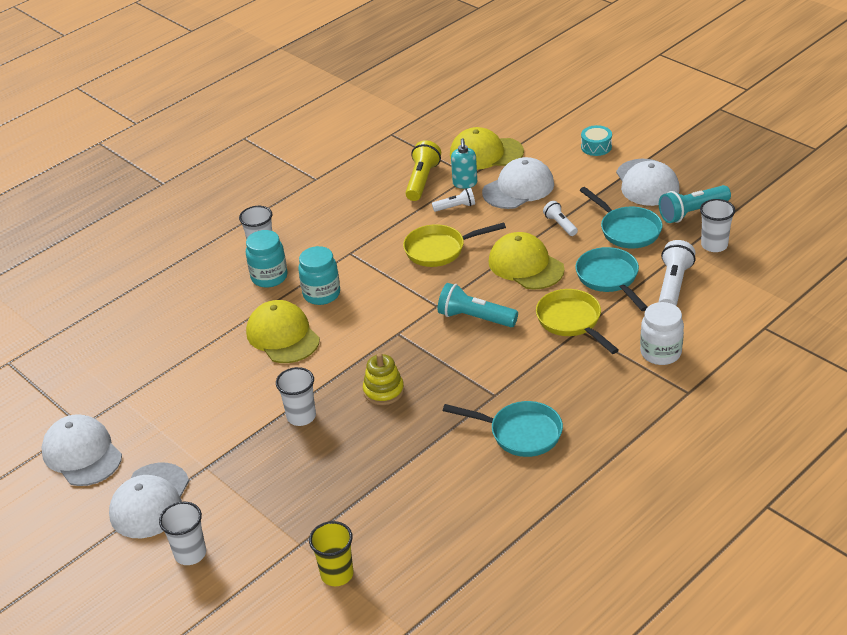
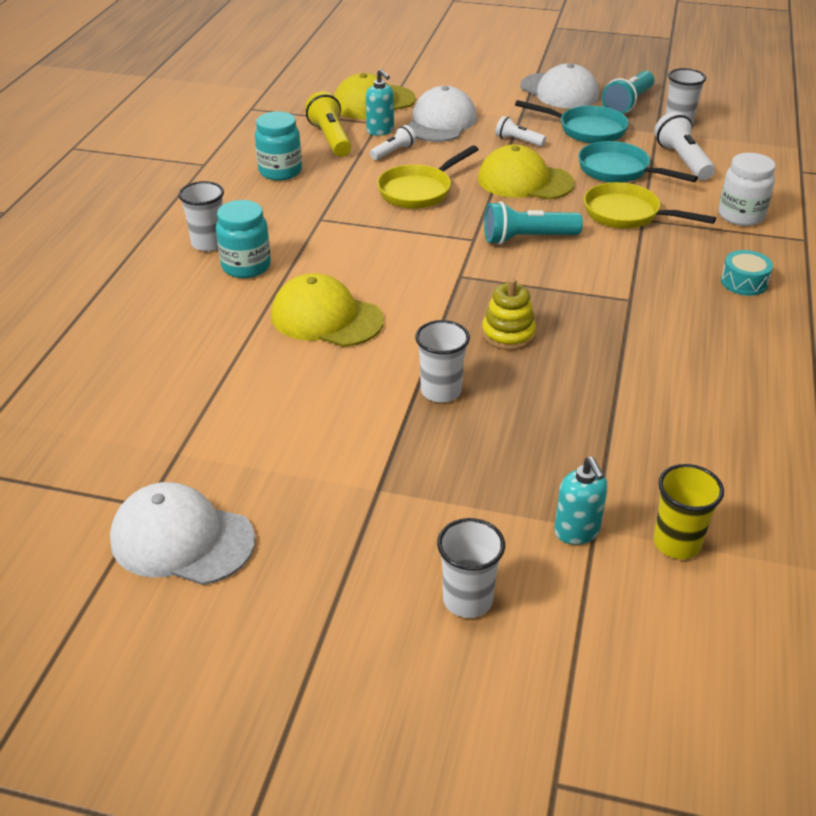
camera: 35 degrees left, 0 degrees up
white cap [109,463,189,538] -> none
turquoise jar [298,246,340,305] -> turquoise jar moved to [255,111,302,181]
turquoise pan [443,401,563,457] -> none
turquoise drum [581,125,612,156] -> turquoise drum moved to [721,250,773,296]
none -> turquoise soap dispenser [554,457,608,545]

